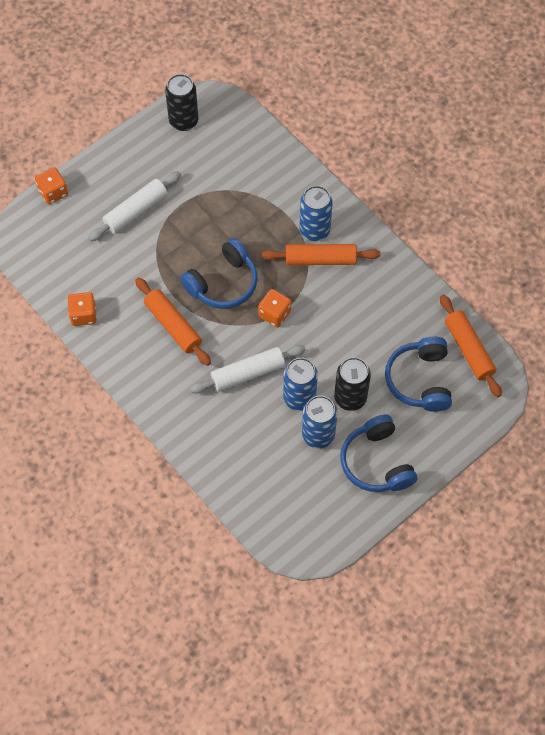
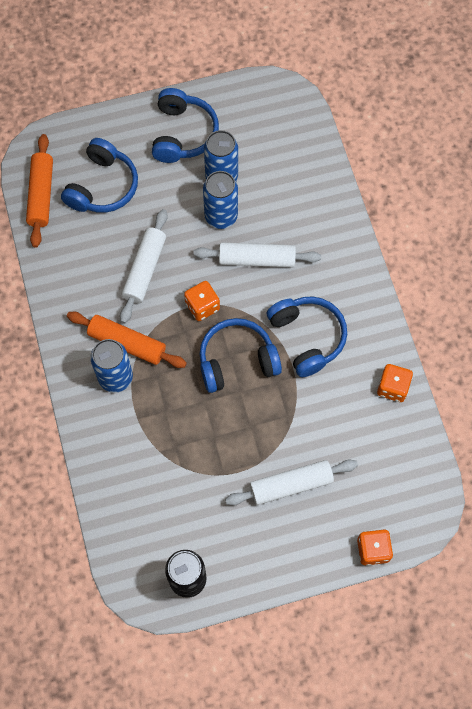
camera: 155 degrees left, 5 degrees up
orange rolling pin [135,277,211,366] -> blue headphones [267,297,347,377]
black can [334,357,371,411] -> none
none -> white rolling pin [120,209,168,323]

